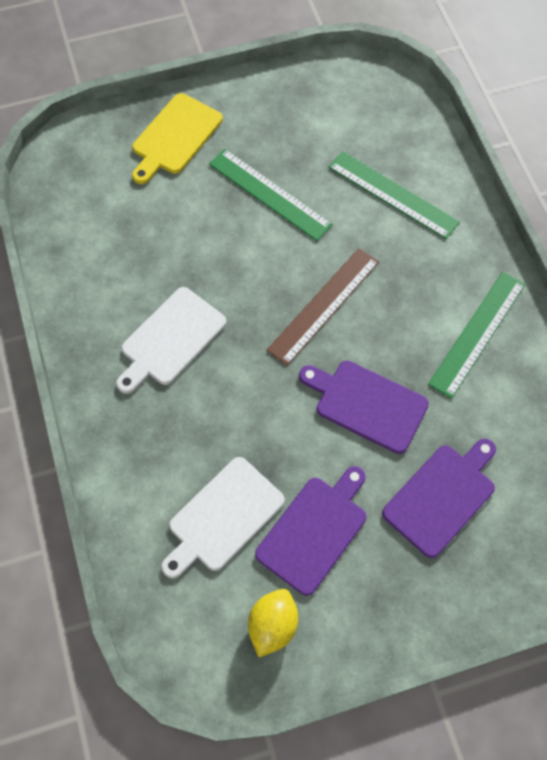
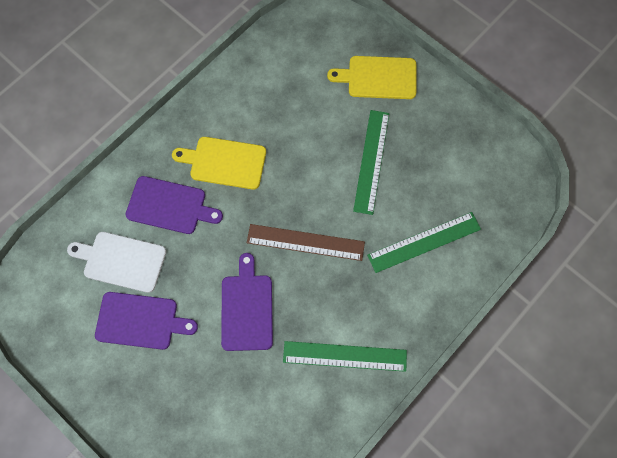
camera: 60 degrees right, 5 degrees up
white cutting board [116,287,226,394] -> yellow cutting board [172,137,266,190]
yellow lemon [248,589,298,657] -> none
green ruler [329,151,460,239] -> green ruler turned 60 degrees clockwise [367,212,481,273]
purple cutting board [382,438,496,558] -> purple cutting board moved to [126,176,223,234]

